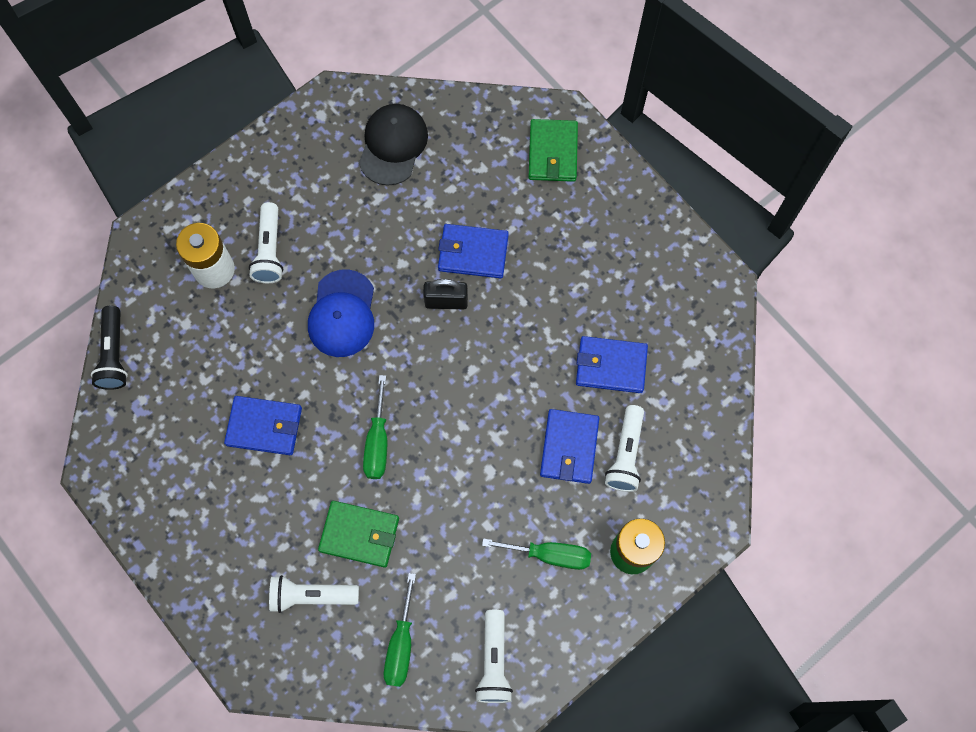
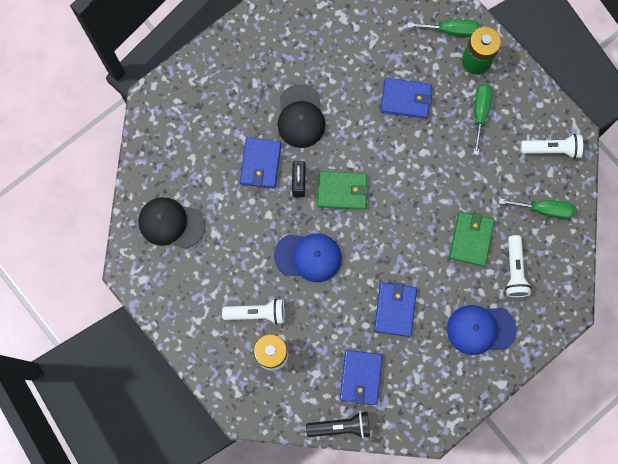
camera: 90 degrees left, 5 degrees up
green screwdriver [363,375,387,479] -> green screwdriver moved to [408,20,480,37]
green wallet [528,119,578,182] -> green wallet moved to [318,172,368,210]
blue wallet [576,336,648,393] -> blue wallet moved to [340,350,383,405]
white flashlight [605,405,644,492] -> none
none -> black cap [278,84,325,148]
none -> blue cap [447,305,517,355]

